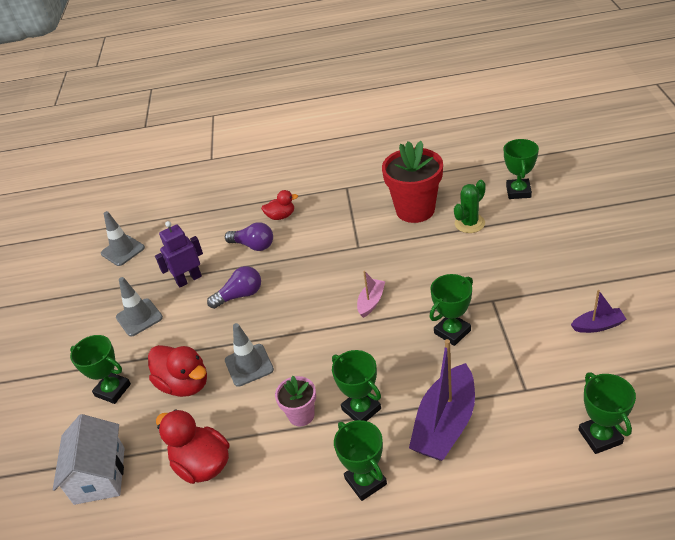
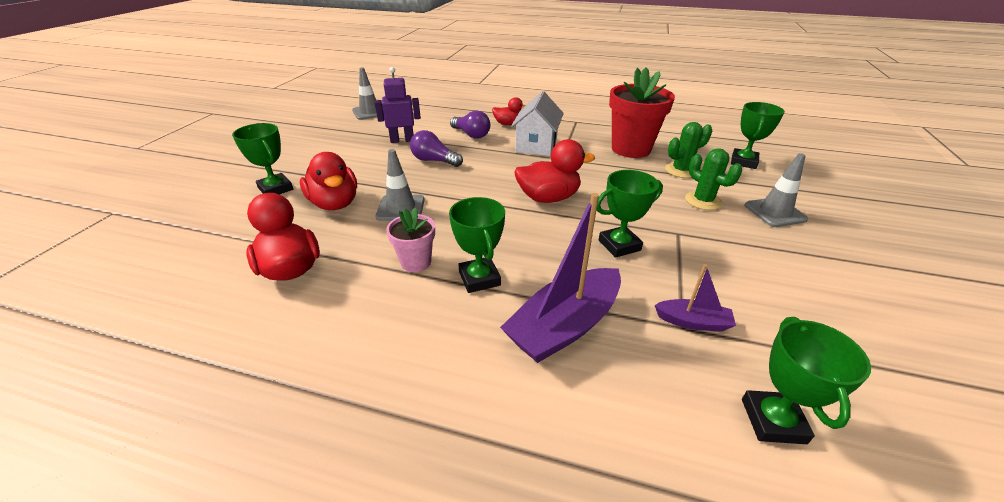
camera: 15 degrees right, 5 degrees down
white house [53,414,125,505] -> white house moved to [511,91,564,156]
grey traffic cone [116,277,163,336] -> grey traffic cone moved to [745,153,808,227]
purple light bulb [207,266,261,309] -> purple light bulb turned 150 degrees counterclockwise [410,130,463,167]
green trophy [334,420,387,501] -> none
pink boat [357,271,385,318] -> red duck [514,139,595,203]
purple boat [571,290,627,333] -> purple boat moved to [655,264,736,332]
none -> green cactus [685,148,742,210]

